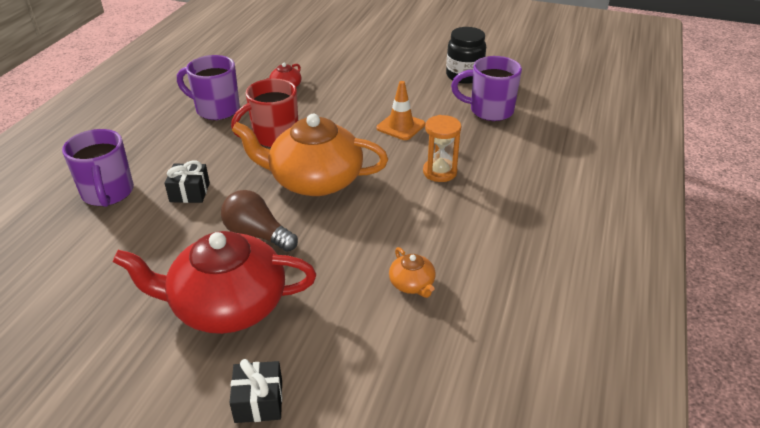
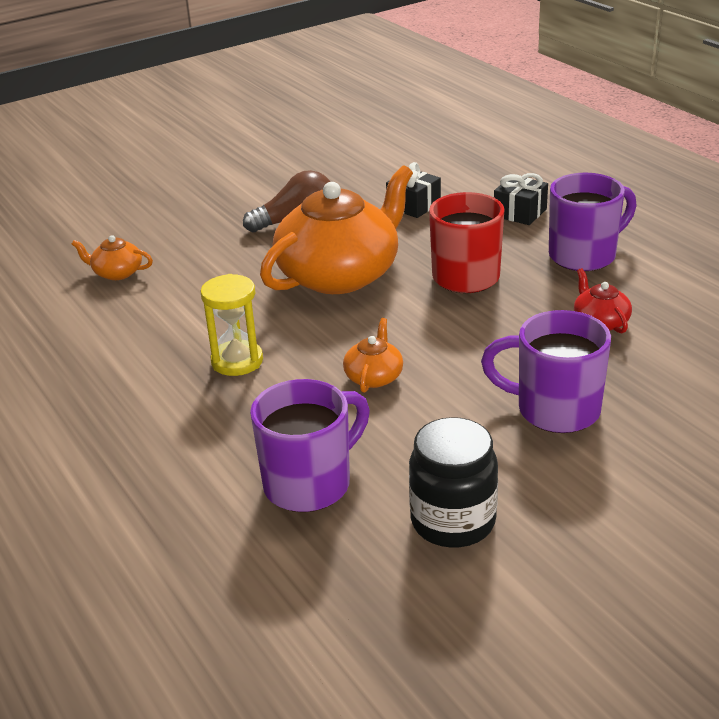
camera: 130 degrees right, 5 degrees down
purple mug [62,129,134,207] -> purple mug moved to [481,310,611,433]
red teapot [113,231,316,334] -> none
black gift [230,359,282,423] -> black gift moved to [494,173,548,225]
orange traffic cone [376,81,425,140] -> orange teapot [343,318,403,393]
orange hourglass [423,115,461,182] -> yellow hourglass [201,274,263,376]

